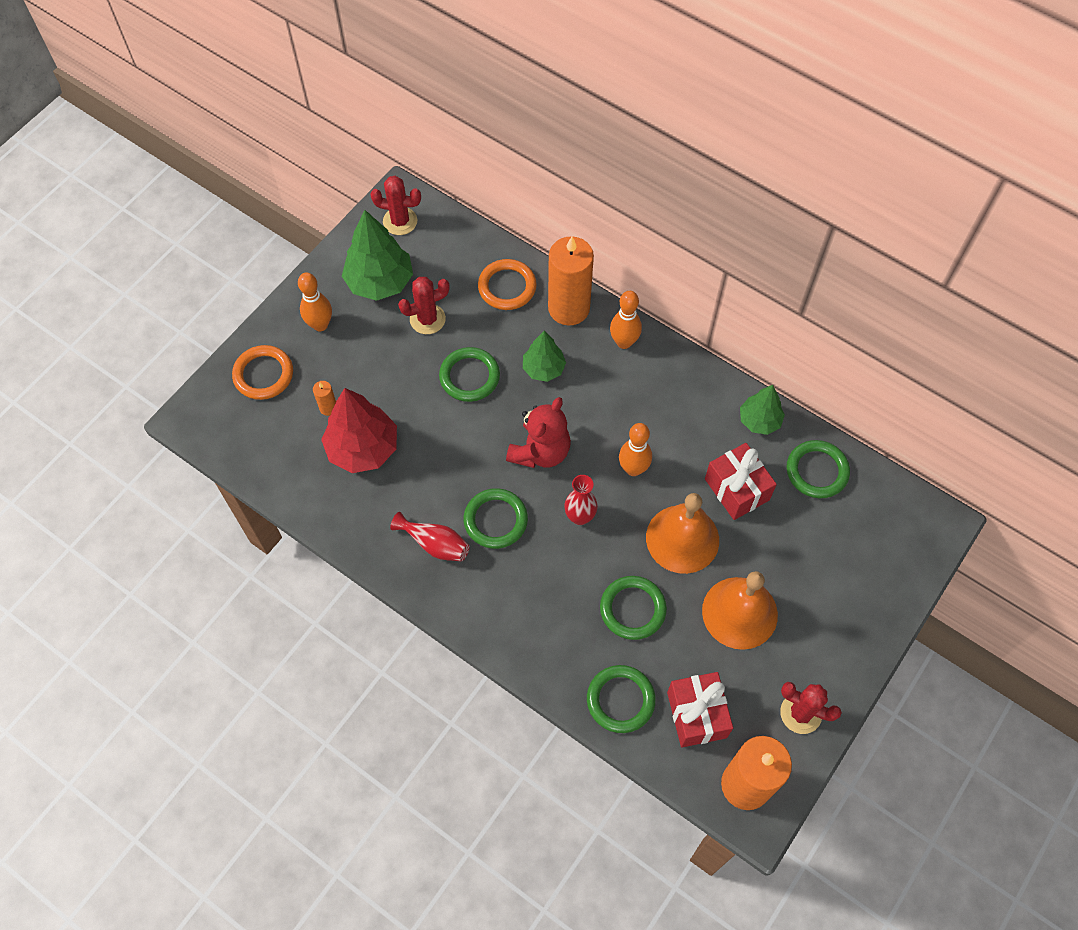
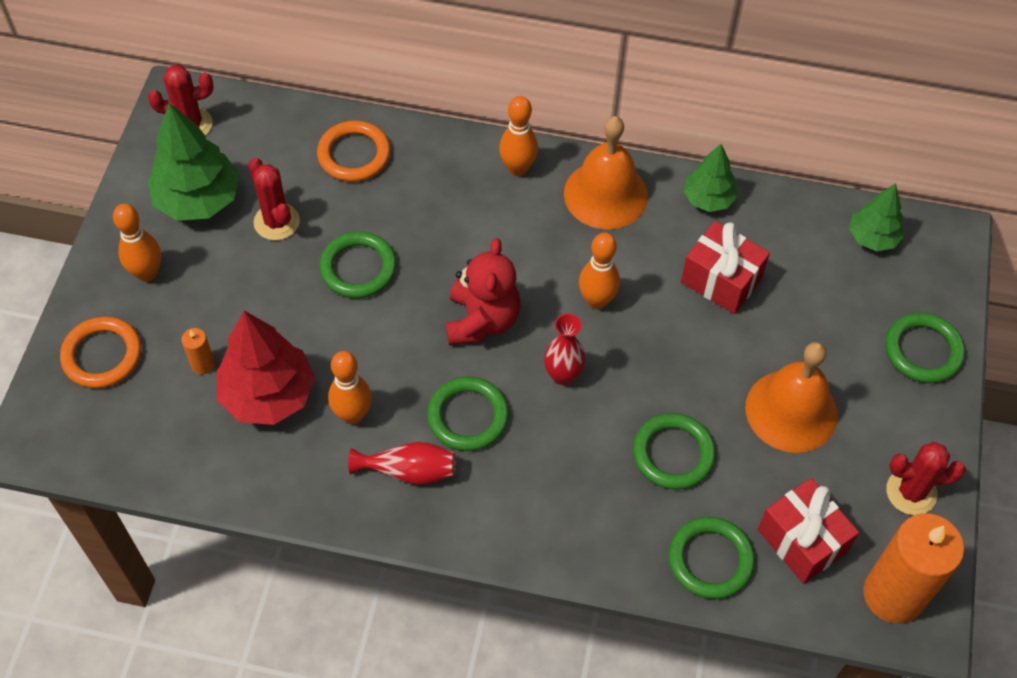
camera: 25 degrees left, 5 degrees down
red cactus [398,277,450,334] -> red cactus turned 75 degrees counterclockwise [248,158,300,240]
green tree [523,331,566,382] -> green tree moved to [849,183,905,251]
orange candle [548,236,594,326] -> none
orange bell [646,493,719,574] -> orange bell moved to [564,116,648,229]
green ring [787,440,850,498] -> green ring moved to [885,312,965,383]
none -> orange bowling pin [328,351,372,424]

